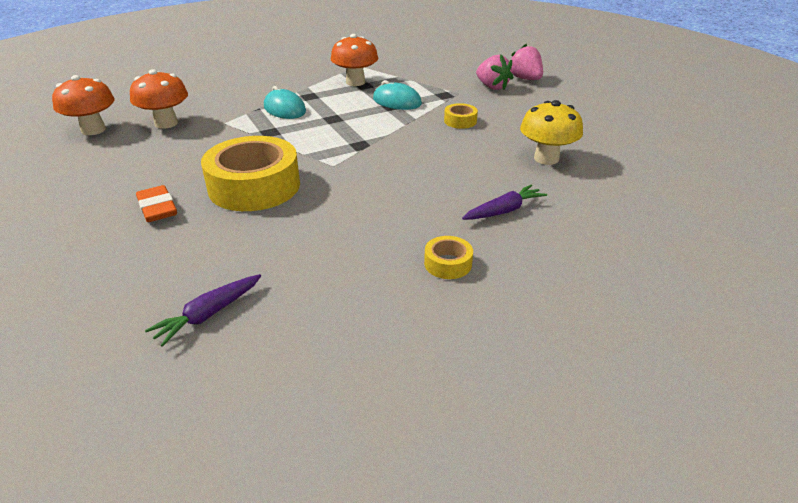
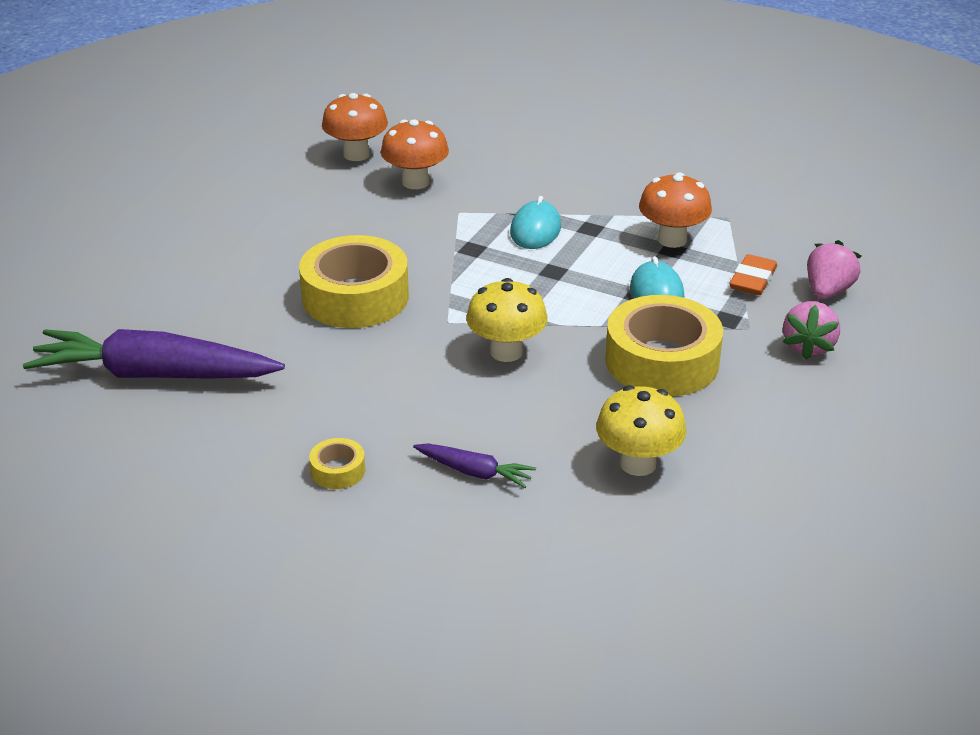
camera: 55 degrees right, 0 degrees up
orange eraser [136,185,177,222] -> orange eraser moved to [729,254,777,295]
purple carrot [145,274,261,347] -> purple carrot [23,329,285,379], size x2.18
yellow tape [444,103,478,129] -> yellow tape [605,295,723,397], size x2.29
pink strawberry [511,44,543,80] -> pink strawberry moved to [807,240,861,300]
none -> yellow mushroom [466,278,547,362]

